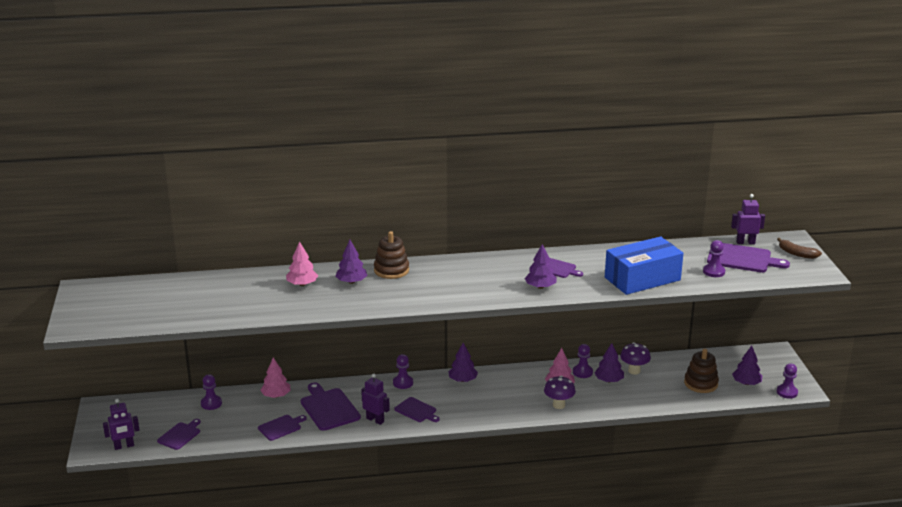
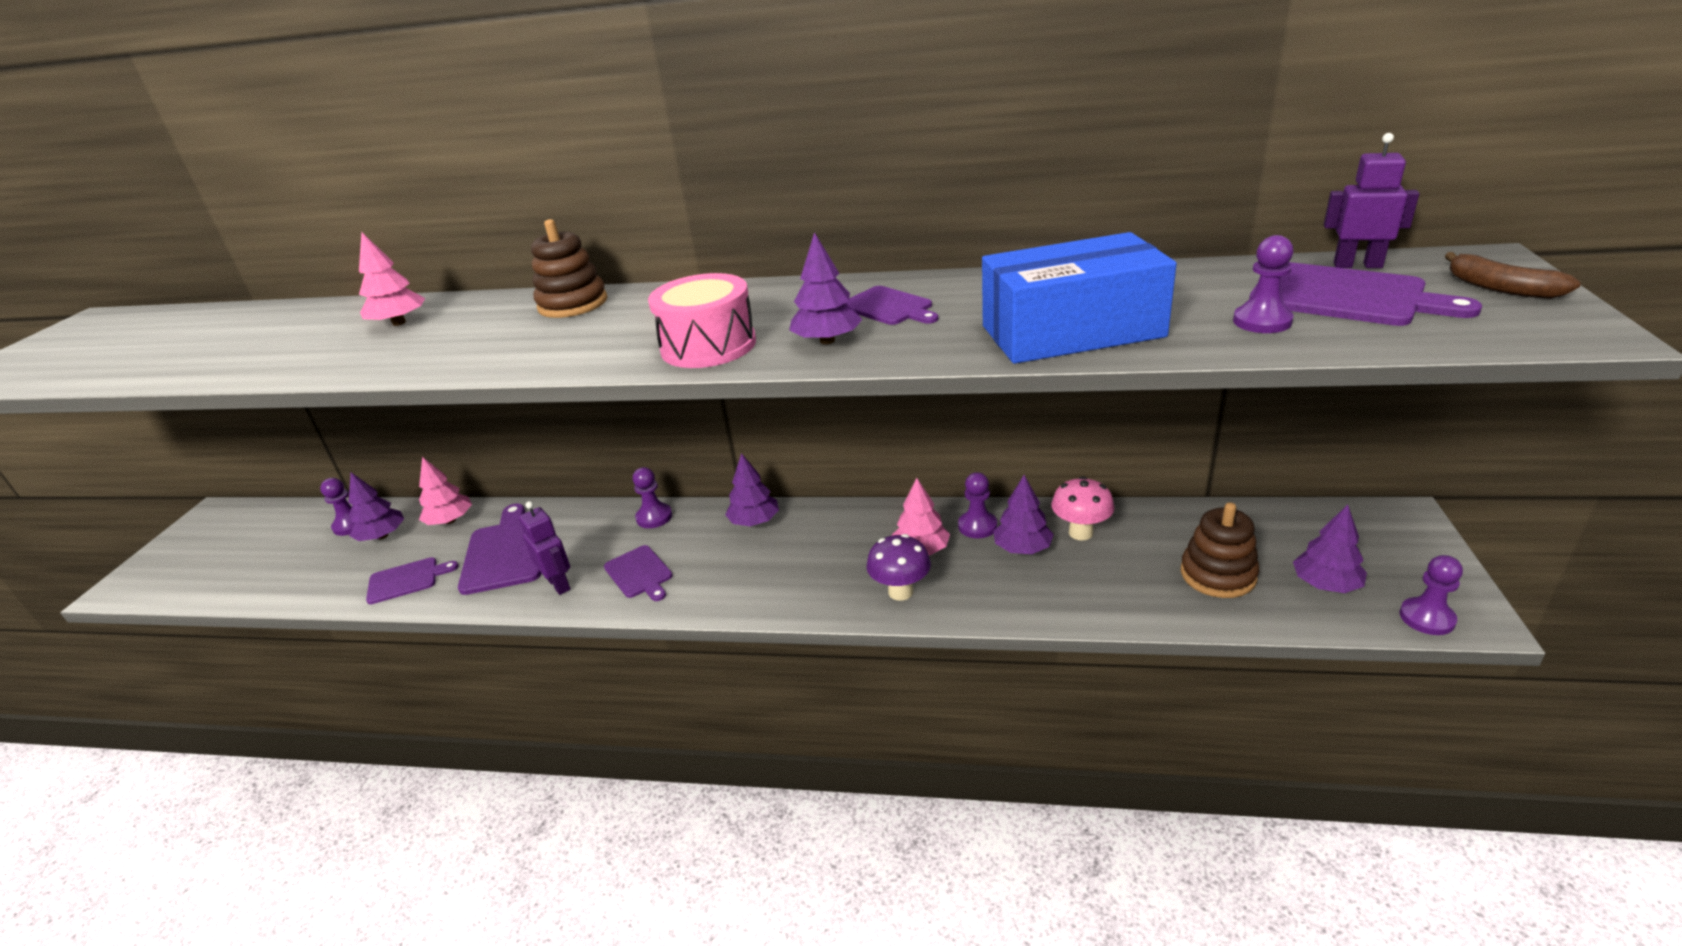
camera: 20 degrees right, 5 degrees up
purple robot [103,399,139,450] -> none
purple cutting board [157,419,201,450] -> none
purple tree [335,240,368,284] -> purple tree moved to [348,472,404,541]
purple mushroom [620,342,651,375] -> pink mushroom [1051,476,1115,541]
none -> pink drum [648,273,756,368]

